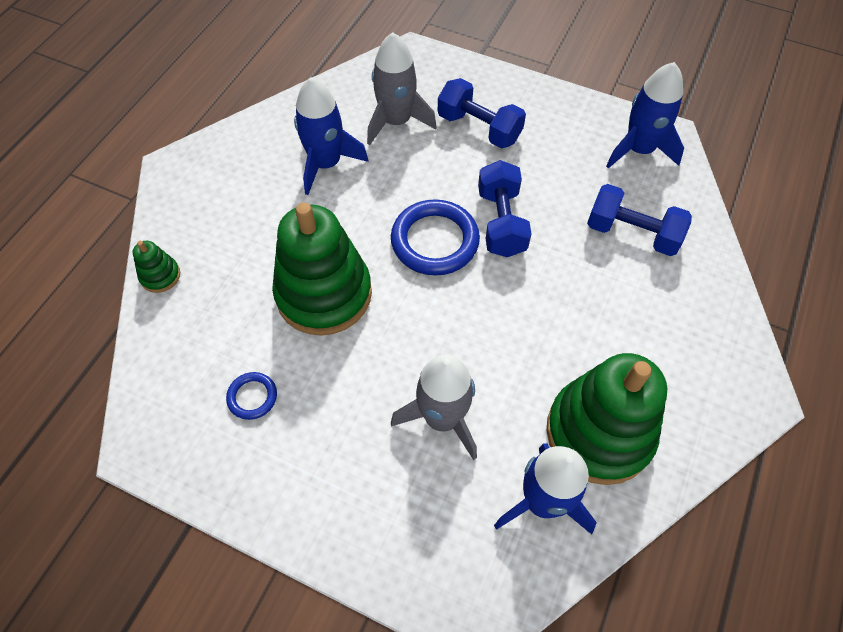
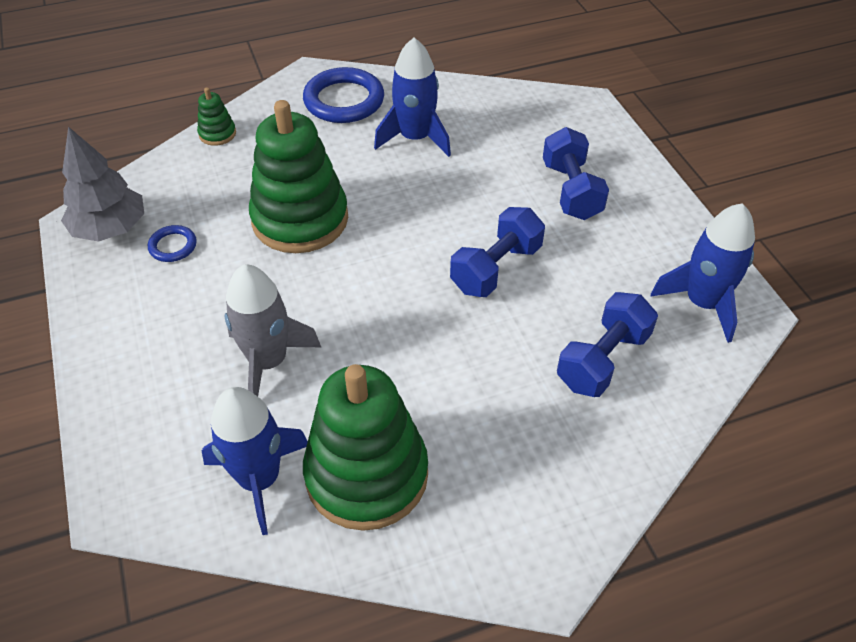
camera: 45 degrees right, 10 degrees down
grey rocket [367,32,437,145] -> none
blue ring [391,199,480,276] -> blue ring moved to [303,67,384,123]
blue dumbbell [587,184,692,256] -> blue dumbbell turned 60 degrees clockwise [557,292,658,397]
none -> grey tree [61,127,144,242]

